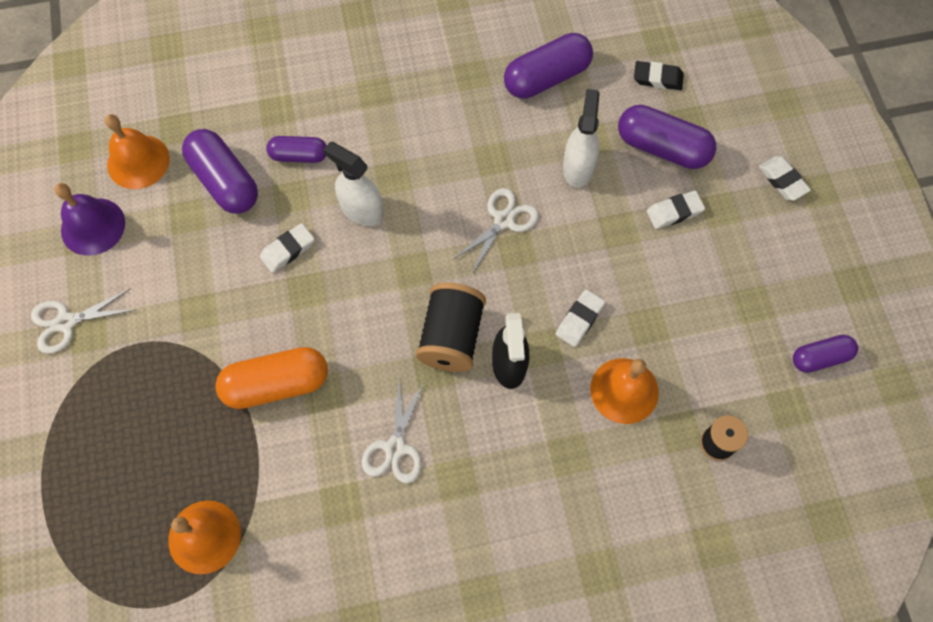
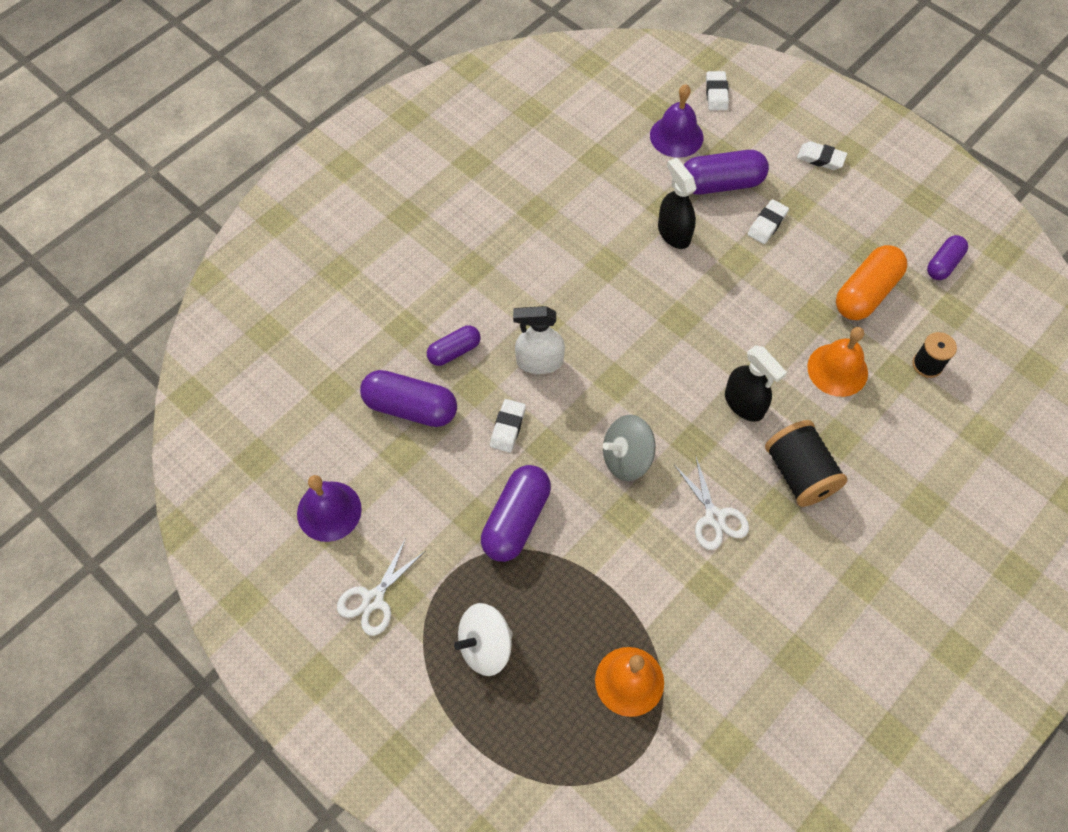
camera: 35 degrees left, 5 degrees down
orange bell [105,114,170,189] -> none
orange capsule [215,347,328,409] -> orange capsule moved to [836,245,907,320]
black spool [416,282,486,372] -> black spool moved to [765,420,848,507]
white scissors [454,188,539,274] -> none
purple capsule [504,33,593,99] -> purple capsule moved to [481,465,551,562]
white eraser [556,290,605,347] -> white eraser moved to [706,71,729,111]
white spray bottle [563,89,600,188] -> black spray bottle [658,158,697,249]
black eraser [634,61,684,90] -> purple bell [650,84,703,158]
none -> white spinning top [454,603,513,676]
none -> grey spinning top [603,415,656,481]

